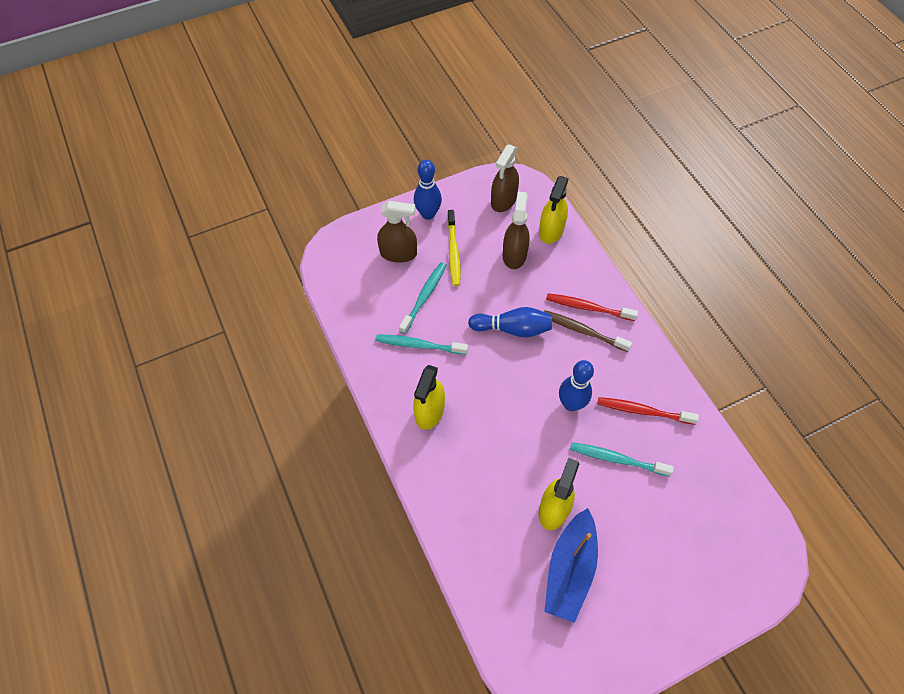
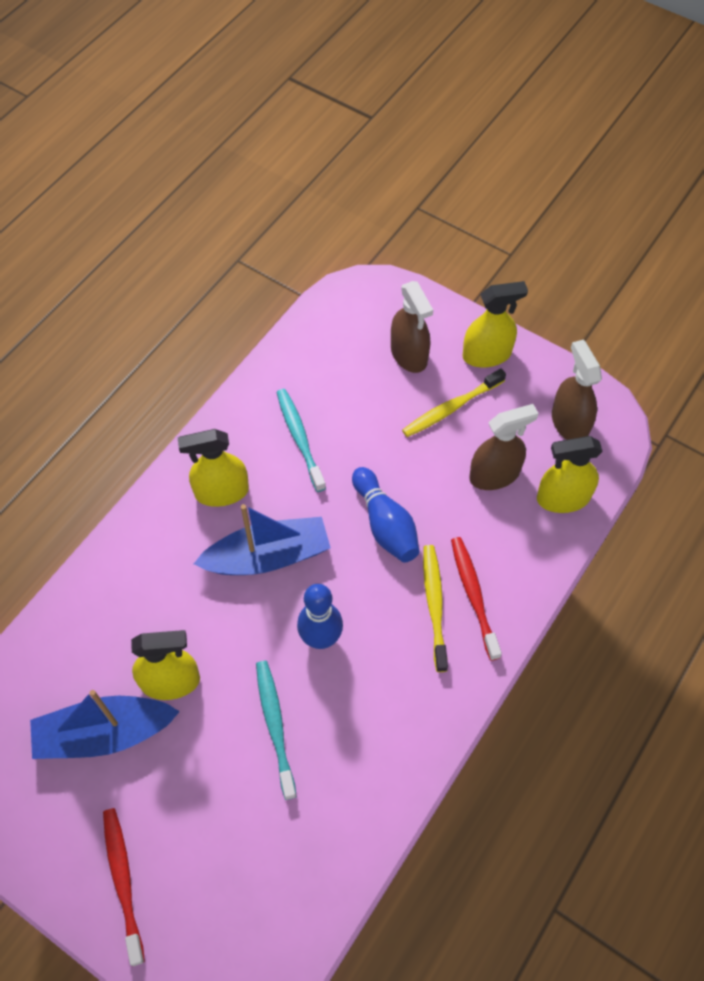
camera: 60 degrees right, 0 degrees up
turquoise toothbrush [399,262,447,334] -> none
blue bowling pin [414,159,442,220] -> yellow spray bottle [463,281,528,368]
brown spray bottle [491,144,519,212] -> brown spray bottle turned 75 degrees clockwise [552,340,602,440]
brown toothbrush [544,310,632,352] -> yellow toothbrush [423,545,448,672]
red toothbrush [597,397,699,425] -> red toothbrush moved to [103,808,145,966]
none -> blue boat [194,504,331,575]

